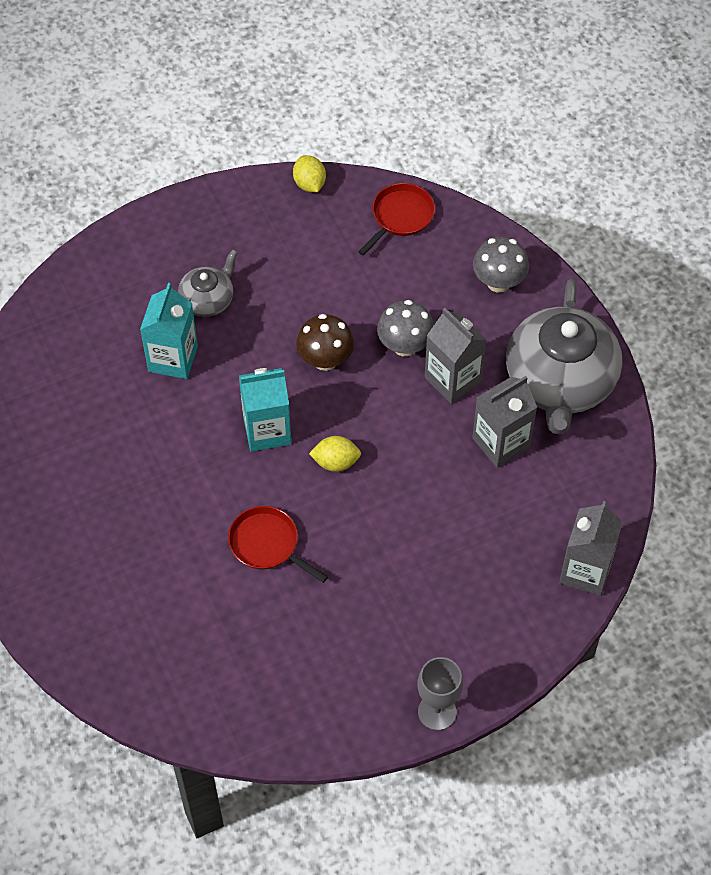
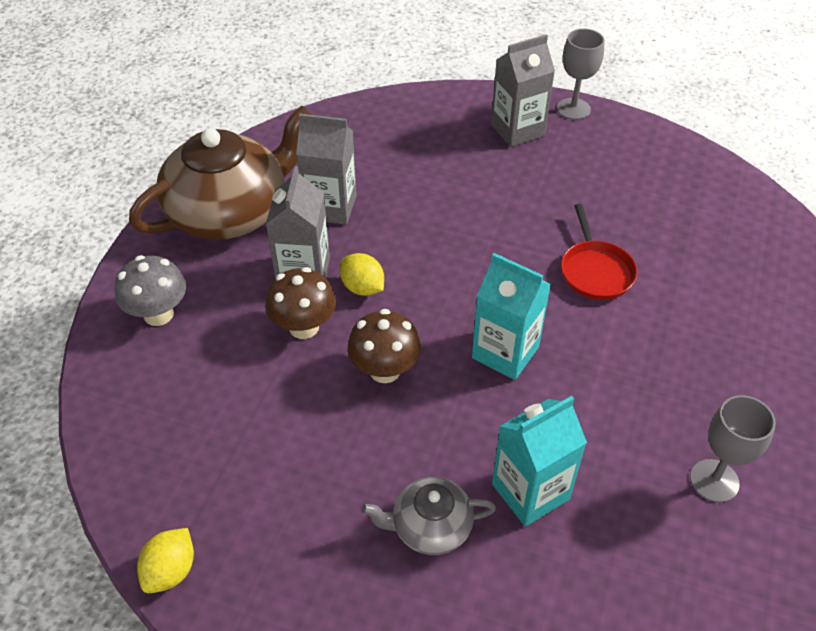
camera: 135 degrees left, 10 degrees down
yellow lemon [309,436,361,472] -> yellow lemon moved to [340,253,384,296]
red pan [358,183,435,256] -> none
grey mushroom [377,300,434,357] -> brown mushroom [265,267,336,339]
grey teapot [506,279,622,435] -> brown teapot [129,105,312,240]
grey carton [559,501,623,596] -> grey carton moved to [491,34,555,147]
none -> grey goblet [690,395,776,502]

